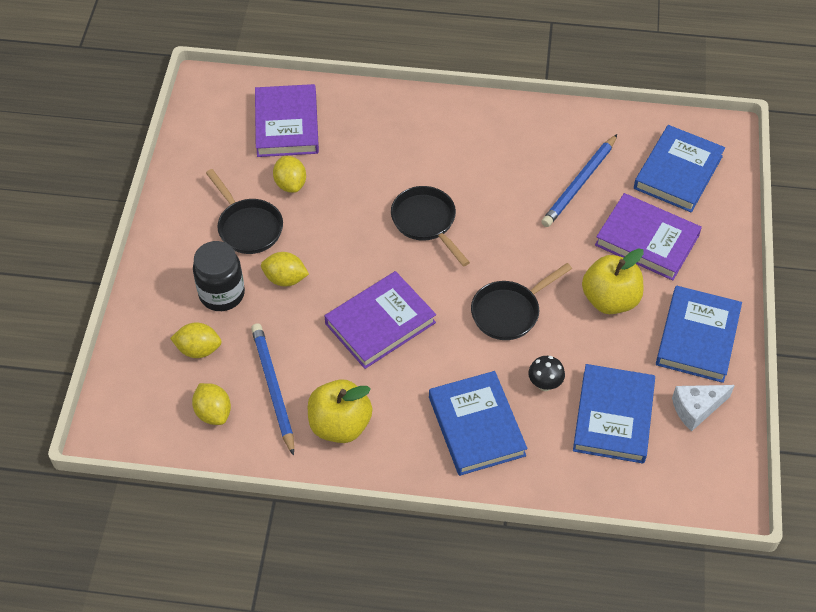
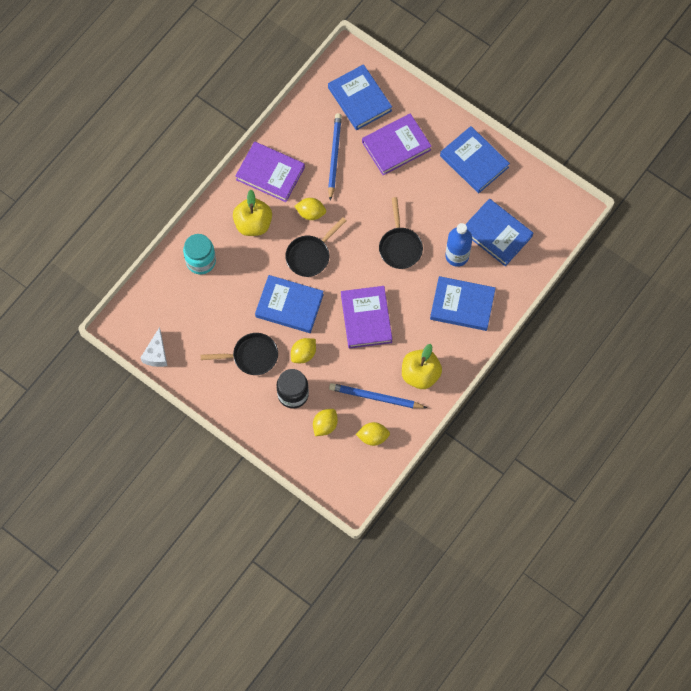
camera: 60 degrees left, 15 degrees up
purple book [255,84,319,157] -> purple book moved to [235,141,305,202]
yellow lemon [273,156,306,193] -> yellow lemon moved to [295,198,326,220]
black pan [391,186,470,266] -> black pan turned 45 degrees counterclockwise [285,217,347,277]
black mushroom [528,356,565,391] -> blue bottle [445,223,472,267]
blue pencil [541,134,617,227] -> blue pencil turned 150 degrees counterclockwise [328,113,342,201]
yellow apple [582,248,644,314] -> yellow apple moved to [233,190,272,236]
white cheese [672,385,735,431] -> white cheese moved to [140,327,167,367]
none -> turquoise jar [183,234,216,274]
none -> blue book [255,275,324,333]

